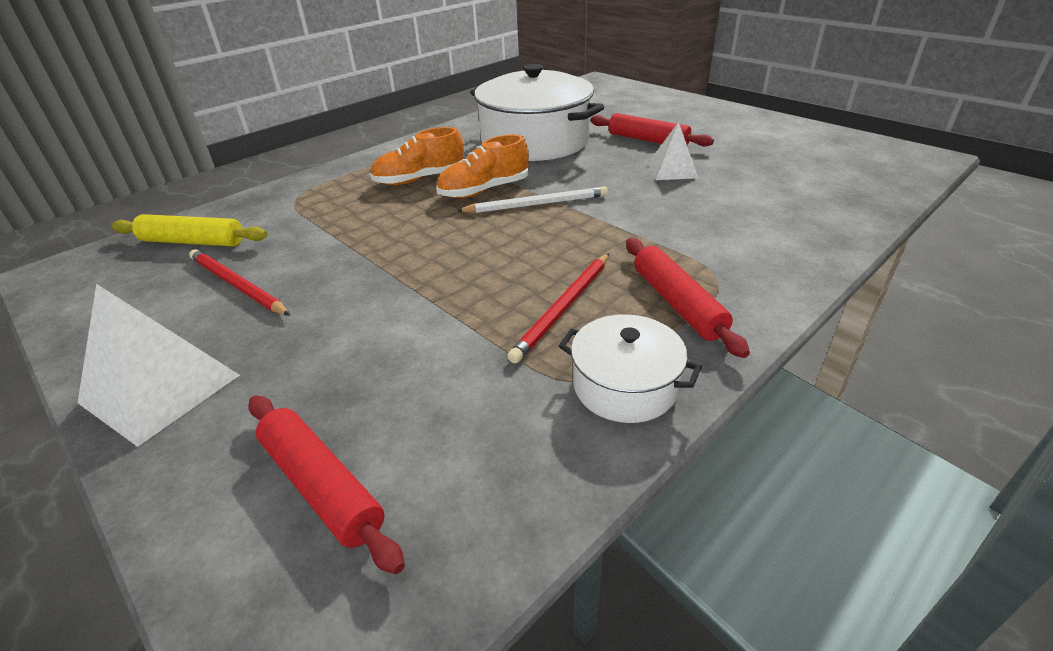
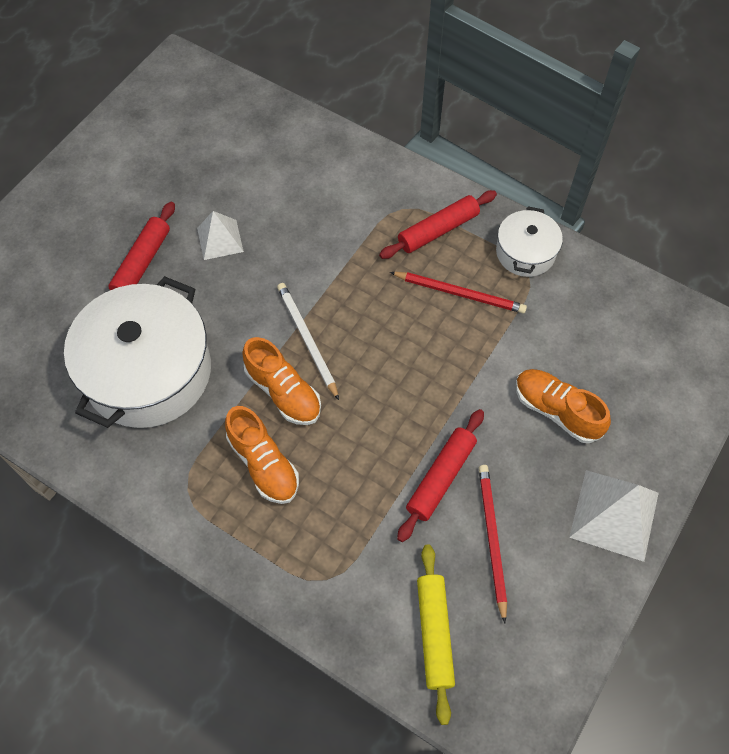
camera: 105 degrees left, 25 degrees up
red pencil [189,249,290,316] -> red pencil turned 150 degrees clockwise [479,465,507,623]
red rolling pin [248,396,405,574] -> red rolling pin moved to [397,409,484,542]
none -> orange shoe [516,369,611,443]

